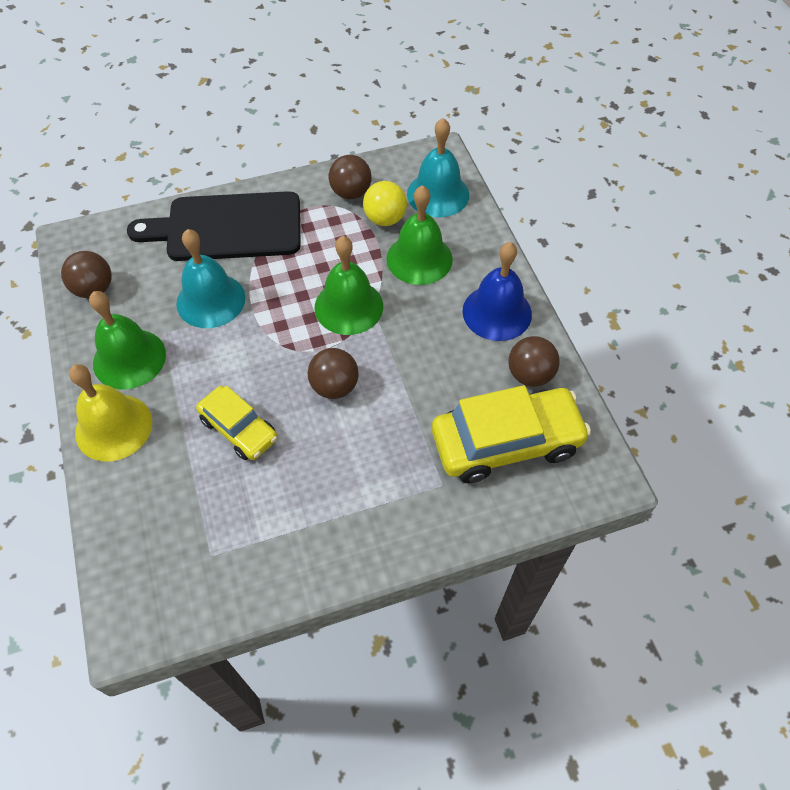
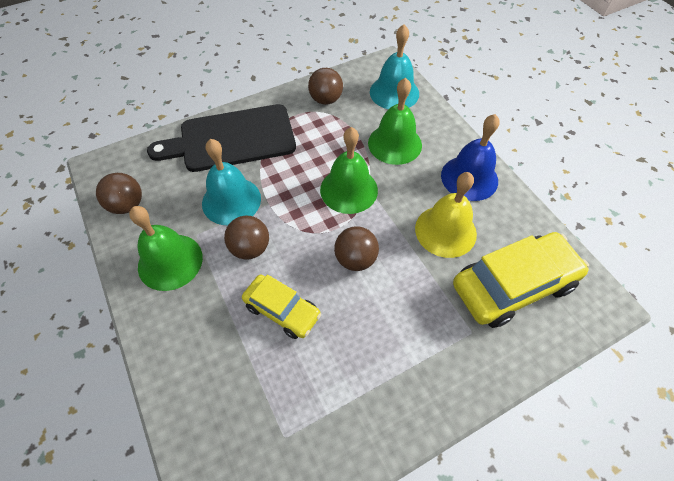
camera: 10 degrees left, 0 degrees up
yellow bell [69,364,152,462] -> yellow bell moved to [415,172,477,258]
yellow ball [363,181,407,226] -> none
brown ball [508,336,560,387] -> brown ball moved to [224,215,269,259]

